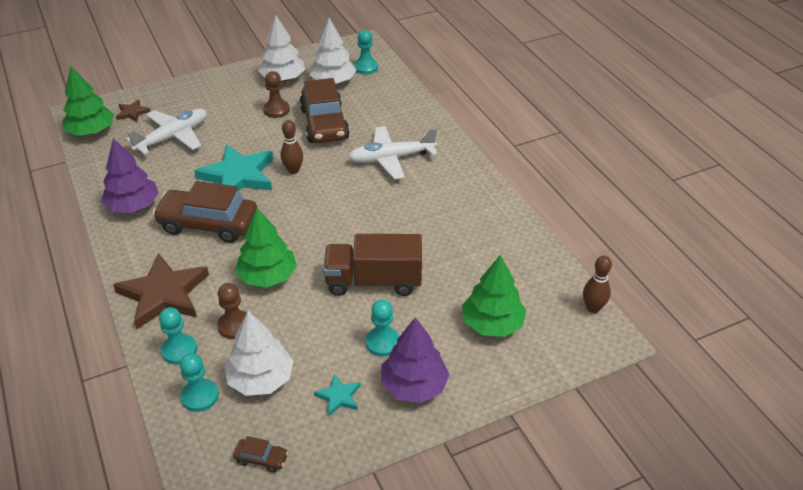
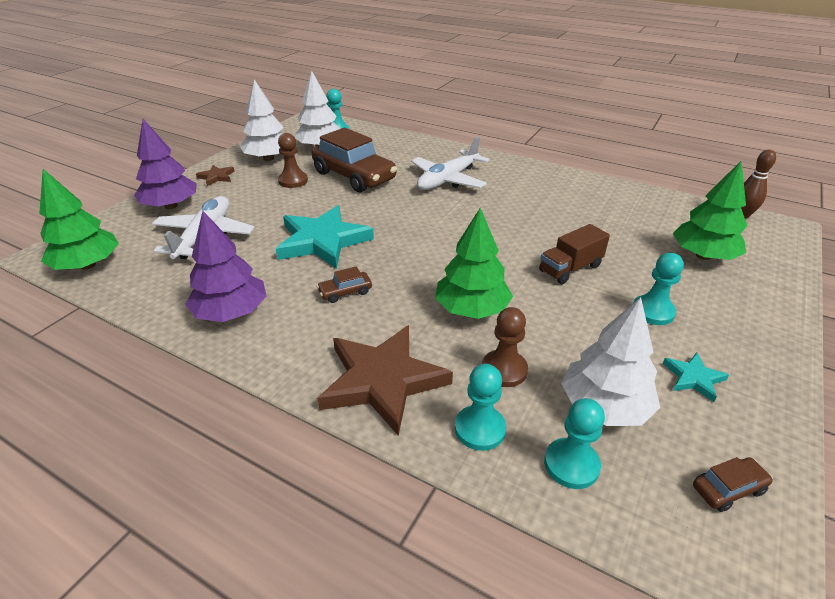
camera: 35 degrees left, 5 degrees down
brown star [116,99,151,122] -> brown star moved to [196,165,235,186]
brown car [152,181,257,243] -> brown car [317,266,372,303], size x0.42
brown bowling pin [281,120,303,174] -> none
brown truck [323,234,422,296] -> brown truck [539,224,610,284], size x0.63
purple tree [381,317,450,403] -> purple tree moved to [134,119,197,209]

